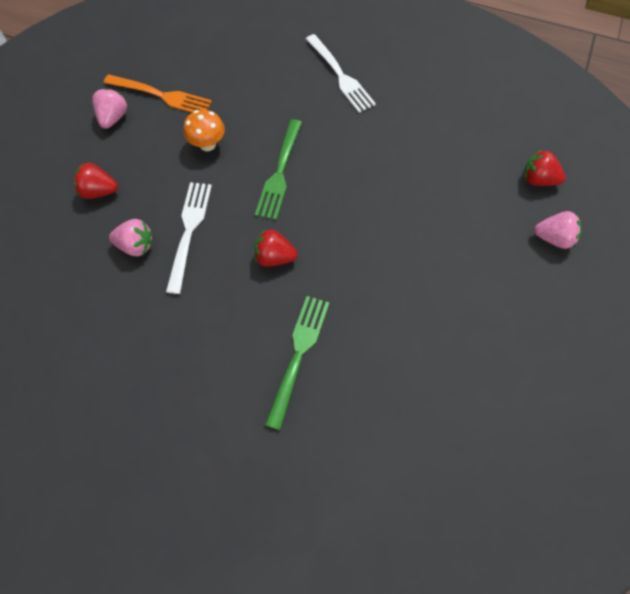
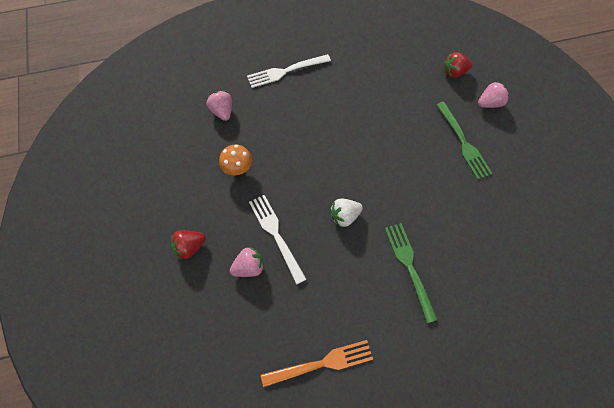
camera: 35 degrees left, 0 degrees up
pink strawberry [92,88,127,129] -> pink strawberry moved to [207,91,232,121]
orange fork [104,74,212,113] -> orange fork moved to [261,340,373,387]
red strawberry [254,229,298,267] -> white strawberry [330,199,363,227]
green fork [255,119,302,220] -> green fork moved to [436,102,493,180]
white fork [306,34,376,113] -> white fork turned 135 degrees clockwise [247,54,331,88]

